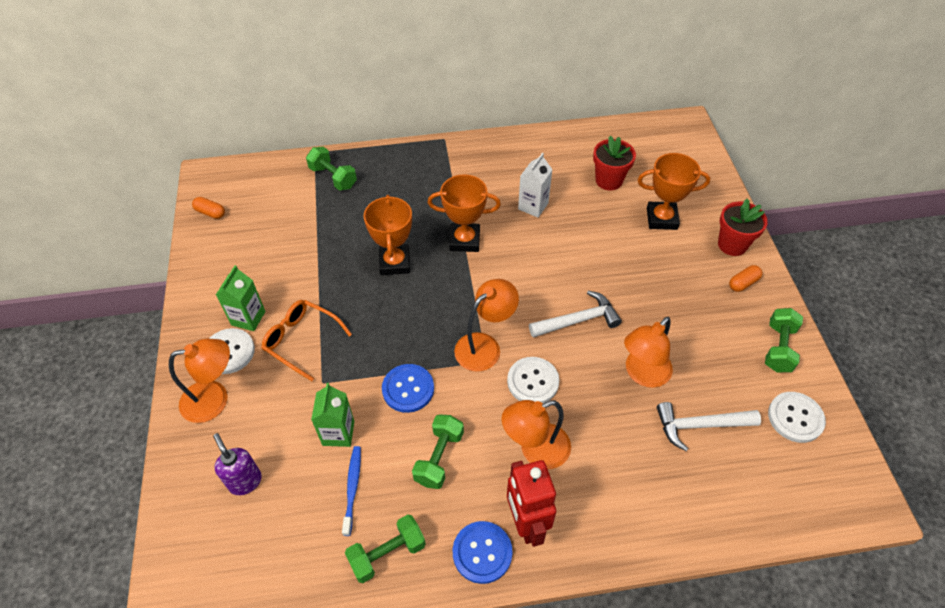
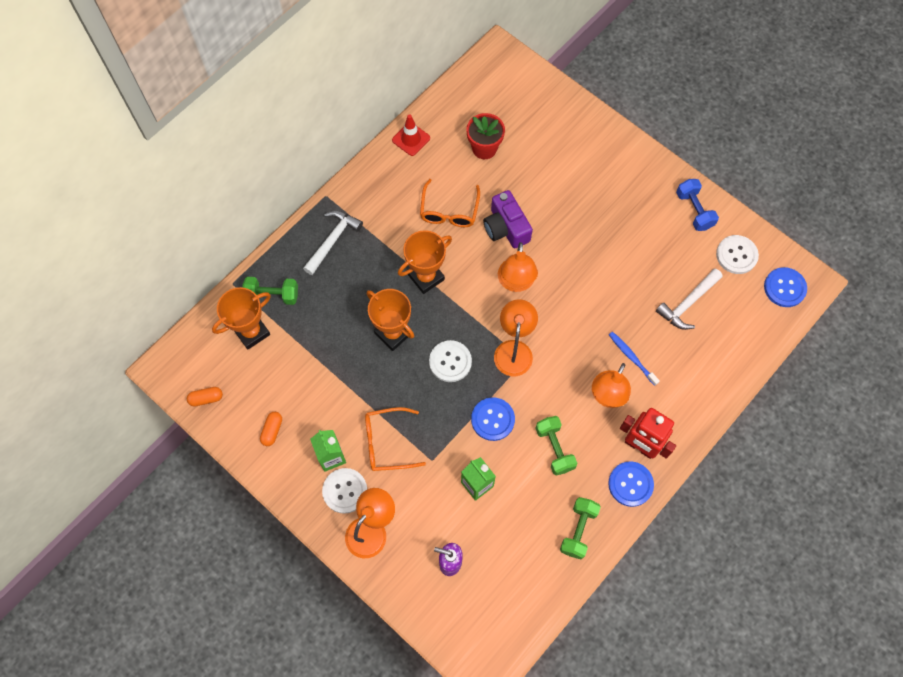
camera: 40 degrees left, 15 degrees up
blue toothbrush [342,446,361,536] -> blue toothbrush moved to [609,332,660,386]
white button [507,357,559,403] -> white button moved to [429,340,472,382]
white carton [518,153,553,218] -> orange glasses [420,179,480,227]
white hammer [529,291,622,338] -> white hammer moved to [303,211,363,275]
orange lamp [624,317,673,388] -> orange lamp moved to [498,242,538,292]
orange trophy [638,153,710,230] -> orange trophy moved to [212,287,271,350]
red flower pot [718,199,768,256] -> none
orange capsule [729,265,762,292] -> orange capsule moved to [260,412,282,446]
green dumbbell [765,308,803,372] -> blue dumbbell [676,179,719,231]
none -> red traffic cone [392,114,430,156]
none -> purple camera [483,190,533,248]
none -> blue button [764,267,807,307]

